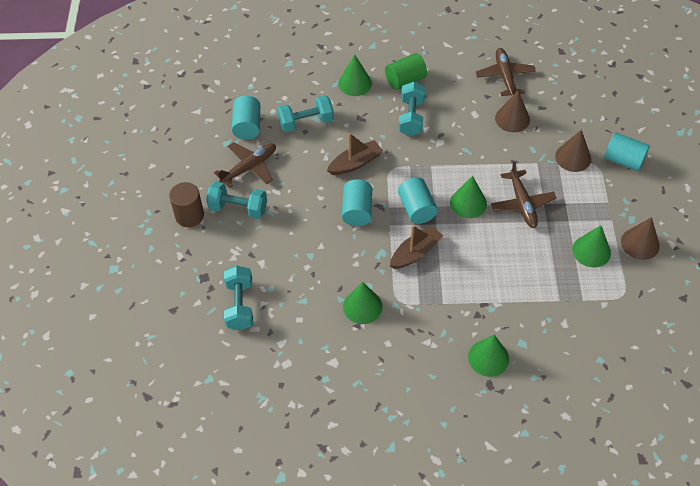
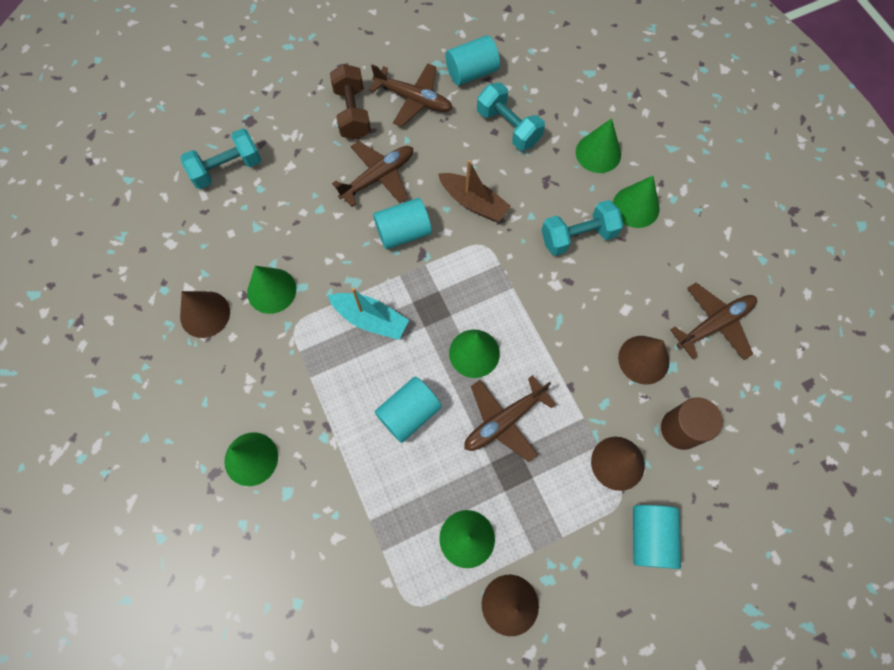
camera: 65 degrees right, 15 degrees up
brown cylinder [169,182,204,227] -> brown cylinder moved to [661,398,722,450]
turquoise dumbbell [206,182,267,219] -> brown dumbbell [330,64,371,140]
green cylinder [385,53,427,90] -> green cone [613,176,659,228]
brown boat [390,225,443,269] -> turquoise boat [328,287,409,340]
turquoise cylinder [398,177,438,224] -> turquoise cylinder moved to [375,377,442,443]
none -> brown cone [180,291,230,338]
none -> brown plane [332,141,413,207]

